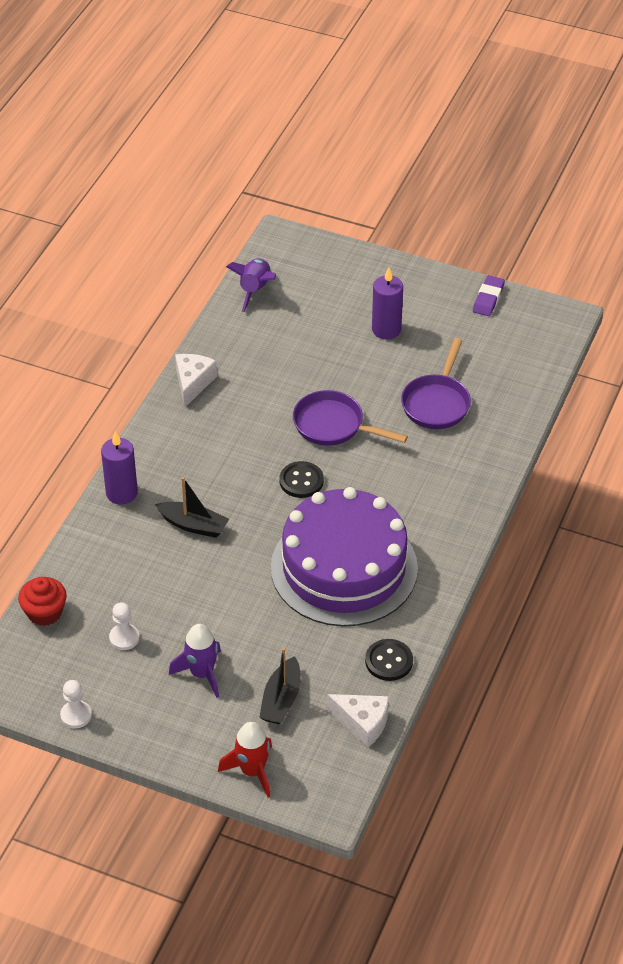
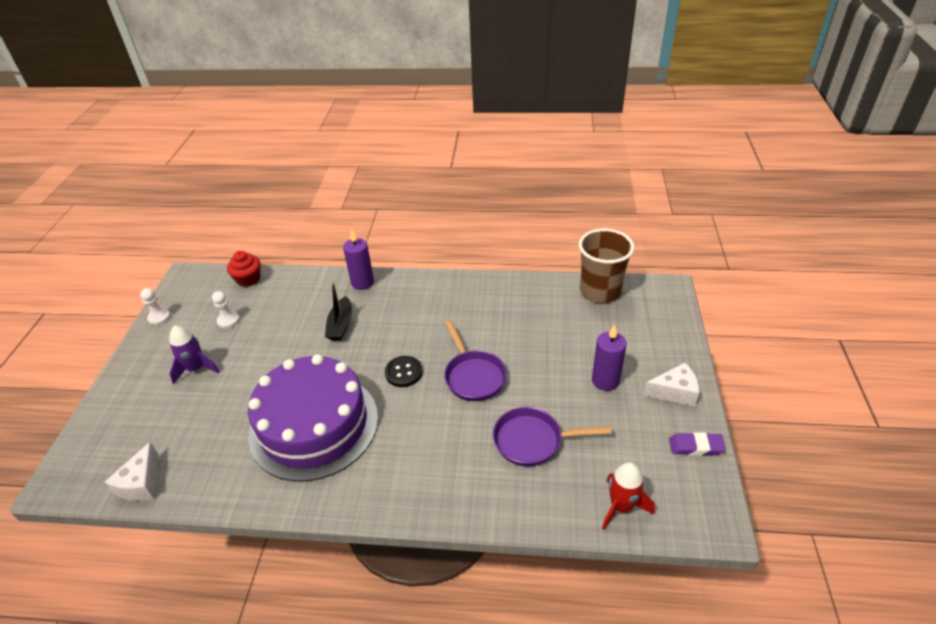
camera: 75 degrees right, 5 degrees down
white cheese [175,354,217,408] -> white cheese moved to [643,363,699,407]
red rocket [218,722,272,798] -> red rocket moved to [602,462,655,530]
purple rocket [226,258,276,312] -> brown cup [579,229,634,303]
black boat [259,648,301,724] -> none
purple pan [293,390,408,446] -> purple pan turned 150 degrees clockwise [444,321,507,401]
black button [365,639,413,681] -> none

